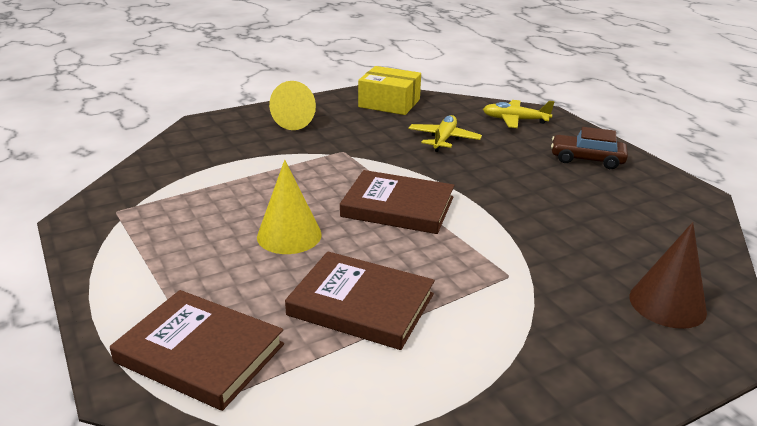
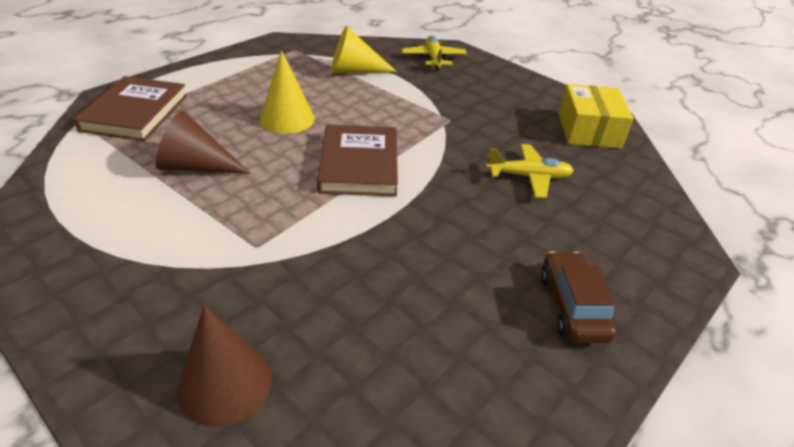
camera: 70 degrees right, 10 degrees up
yellow cone [269,81,316,130] -> yellow cone moved to [331,26,397,73]
brown book [285,251,435,350] -> brown cone [156,110,251,174]
yellow plane [483,100,555,128] -> yellow plane moved to [402,35,467,70]

